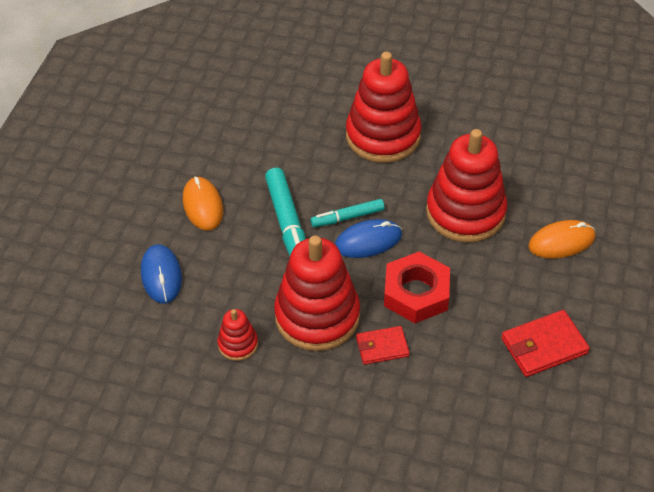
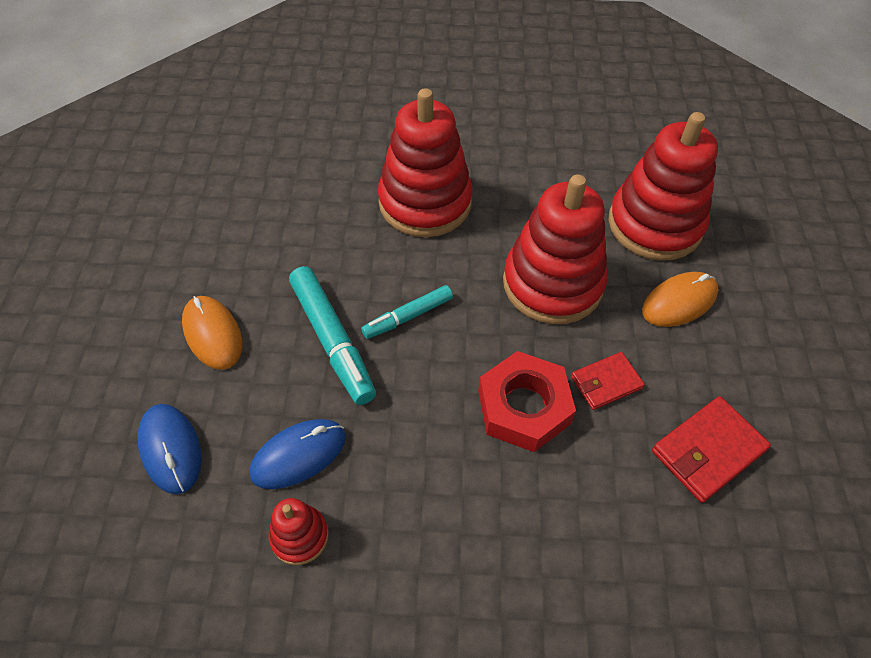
camera: 15 degrees left, 5 degrees up
red stacking toy [274,235,360,351] -> red stacking toy moved to [609,112,718,261]
blue mouse [335,219,402,258] -> blue mouse moved to [249,419,346,489]
red wallet [356,326,409,365] -> red wallet moved to [571,352,645,410]

